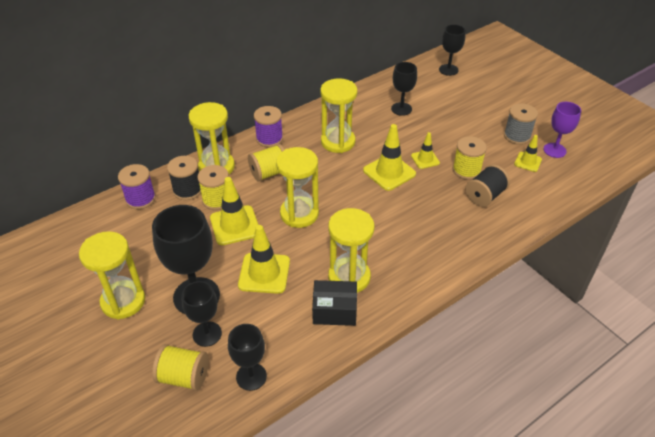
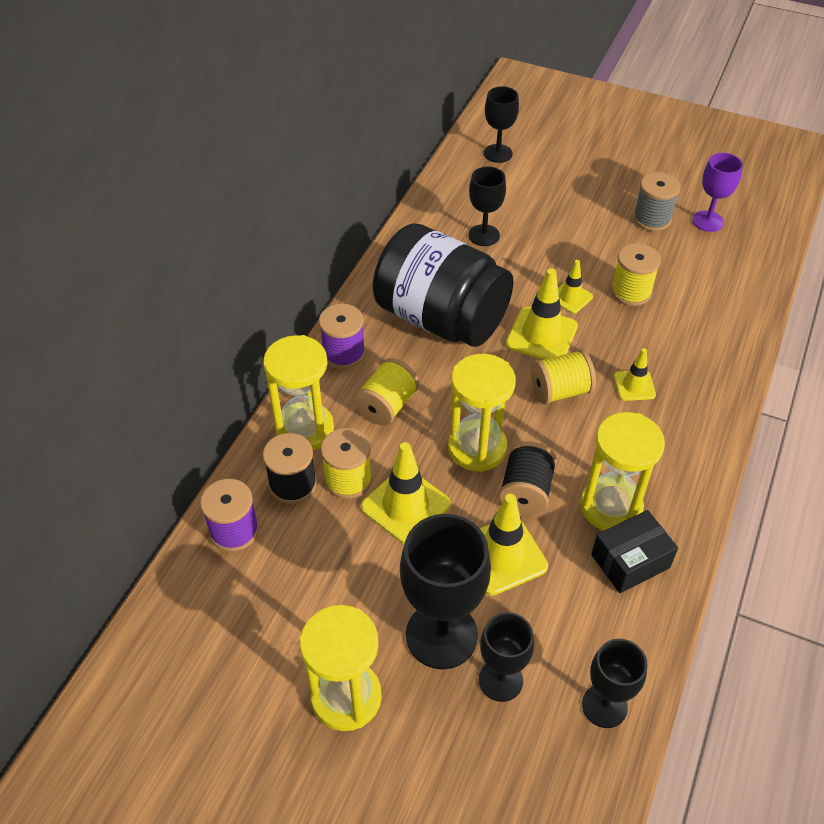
camera: 30 degrees left, 5 degrees up
yellow spool [152,344,209,391] -> yellow spool moved to [531,349,596,405]
yellow hourglass [320,78,358,153] -> black jar [373,223,514,347]
black spool [465,164,510,207] -> black spool moved to [499,441,557,515]
yellow traffic cone [514,135,542,172] -> yellow traffic cone moved to [614,348,656,401]

